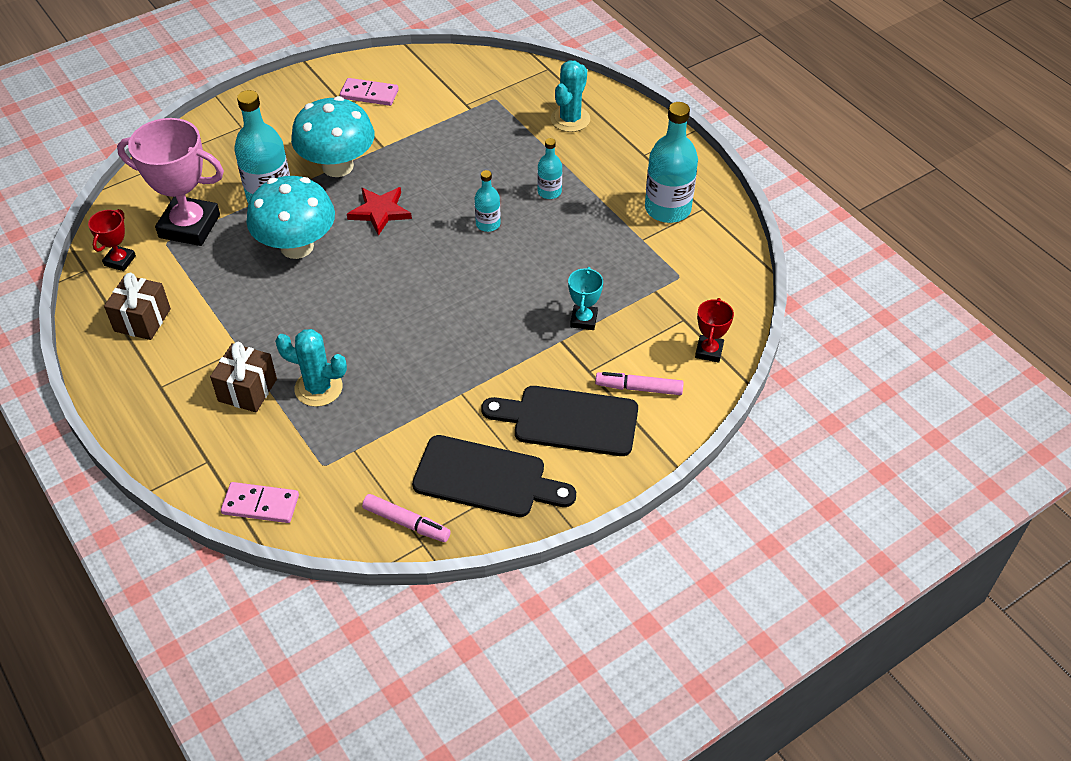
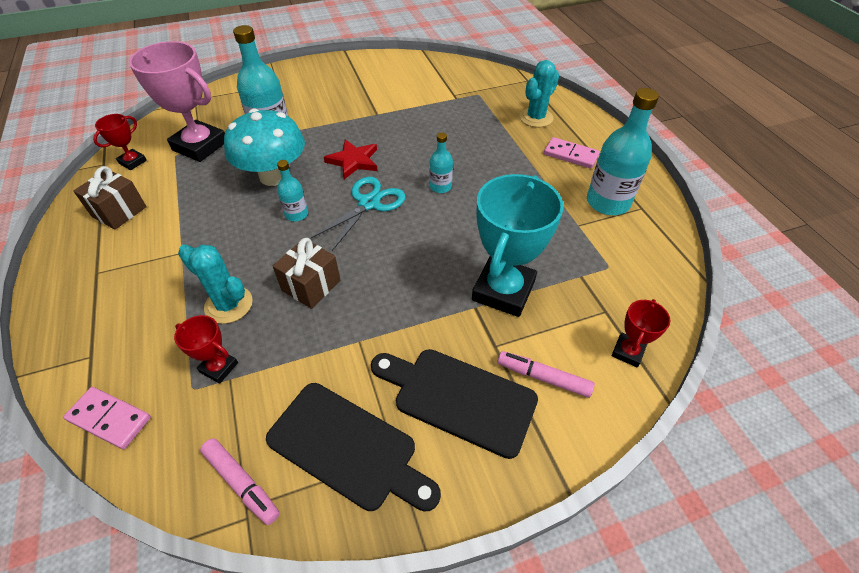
camera: 15 degrees right, 0 degrees up
brown gift [210,342,277,412] -> brown gift moved to [273,238,341,309]
turquoise mushroom [291,96,374,177] -> none
pink domino [340,78,399,106] -> pink domino moved to [544,137,600,169]
turquoise bottle [537,138,562,199] -> turquoise bottle moved to [277,160,308,221]
turquoise trophy [568,267,603,330] -> turquoise trophy [472,174,564,317], size x2.07
none -> red trophy [174,315,238,384]
none -> turquoise scissors [311,177,405,251]

